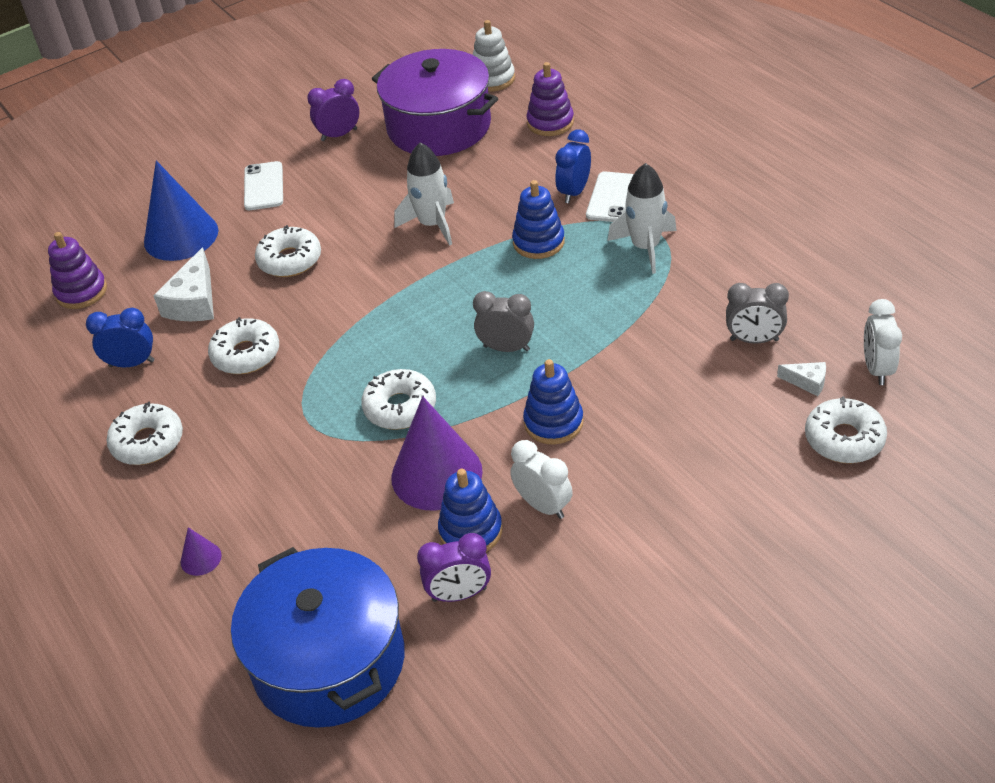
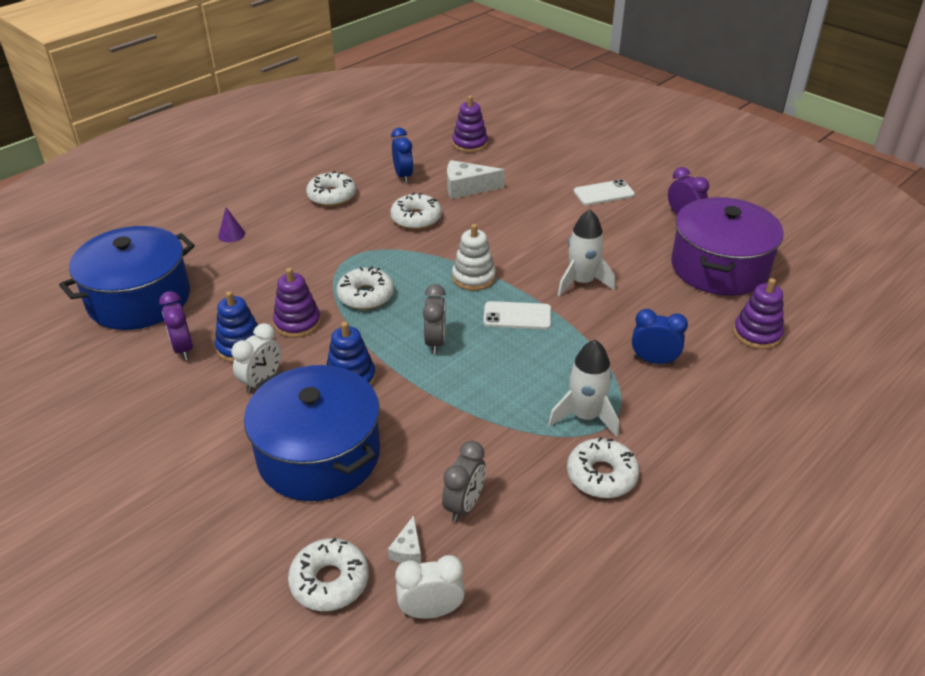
camera: 75 degrees right, 5 degrees down
blue cone [144,161,218,261] -> none
white donut [255,225,321,277] -> white donut moved to [567,437,640,498]
purple cone [391,396,483,511] -> purple stacking toy [273,268,321,338]
white stacking toy [473,20,515,92] -> white stacking toy moved to [452,224,496,291]
blue stacking toy [512,180,565,259] -> none
white phone [586,171,634,222] -> white phone moved to [483,301,551,329]
grey clock [726,283,789,344] -> grey clock turned 150 degrees counterclockwise [442,441,486,522]
none -> blue pot [244,365,380,501]

